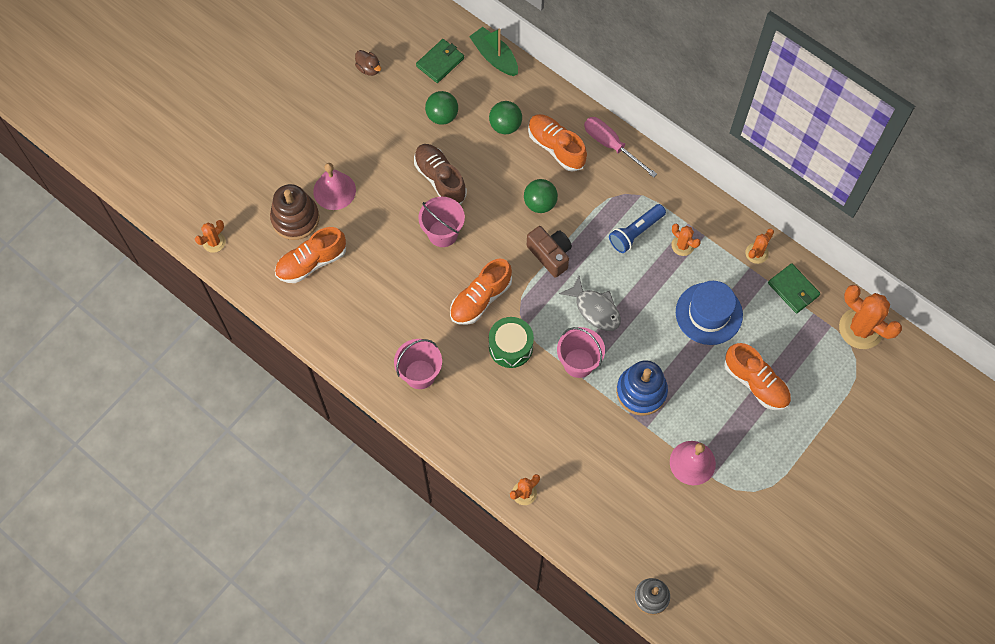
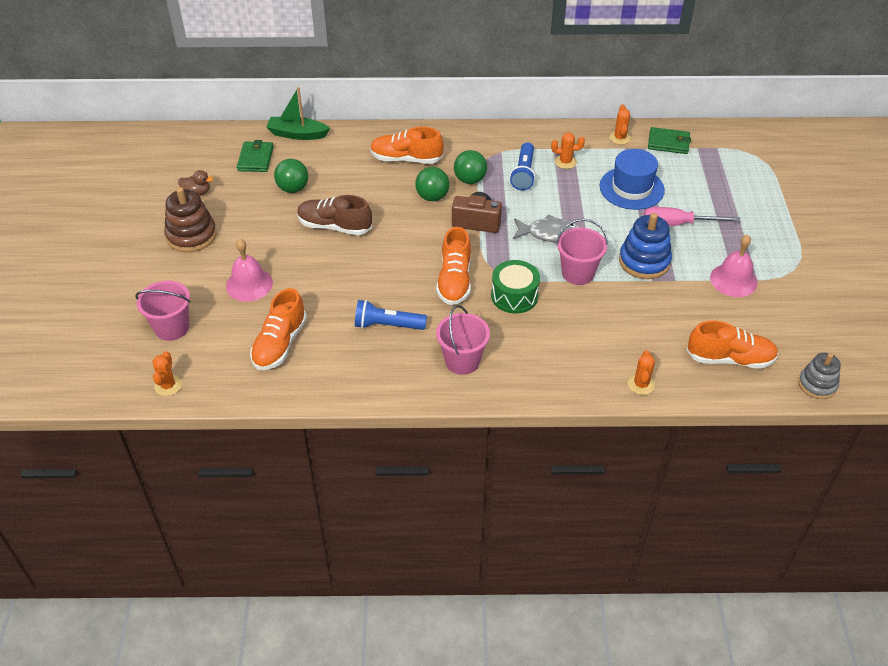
camera: 40 degrees left, 20 degrees down
brown stacking toy [270,184,319,240] -> brown stacking toy moved to [164,187,217,253]
pink bucket [418,197,465,247] -> pink bucket moved to [135,281,190,341]
green ball [489,101,522,134] -> green ball moved to [454,150,487,184]
pink screwdriver [584,117,657,178] -> pink screwdriver moved to [644,207,741,226]
orange shoe [724,343,791,410] -> orange shoe moved to [687,320,778,369]
orange cactus [839,285,902,349] -> none
none -> blue flashlight [355,300,427,330]

